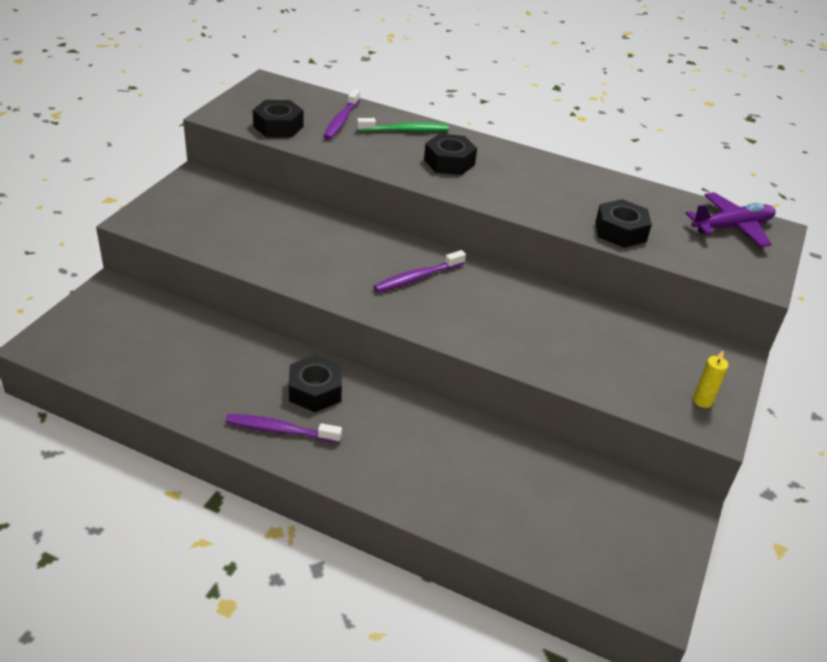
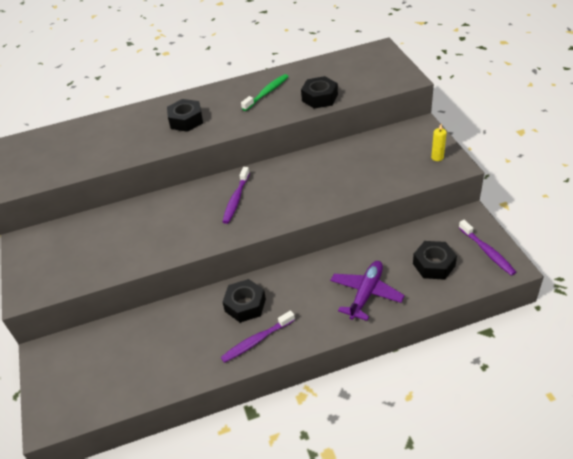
camera: 35 degrees left, 5 degrees up
black nut [253,100,304,137] -> black nut moved to [413,241,457,280]
purple toothbrush [323,89,360,140] -> purple toothbrush moved to [458,220,516,276]
green toothbrush [357,118,449,132] -> green toothbrush moved to [241,74,289,111]
purple plane [685,192,776,247] -> purple plane moved to [330,261,405,321]

